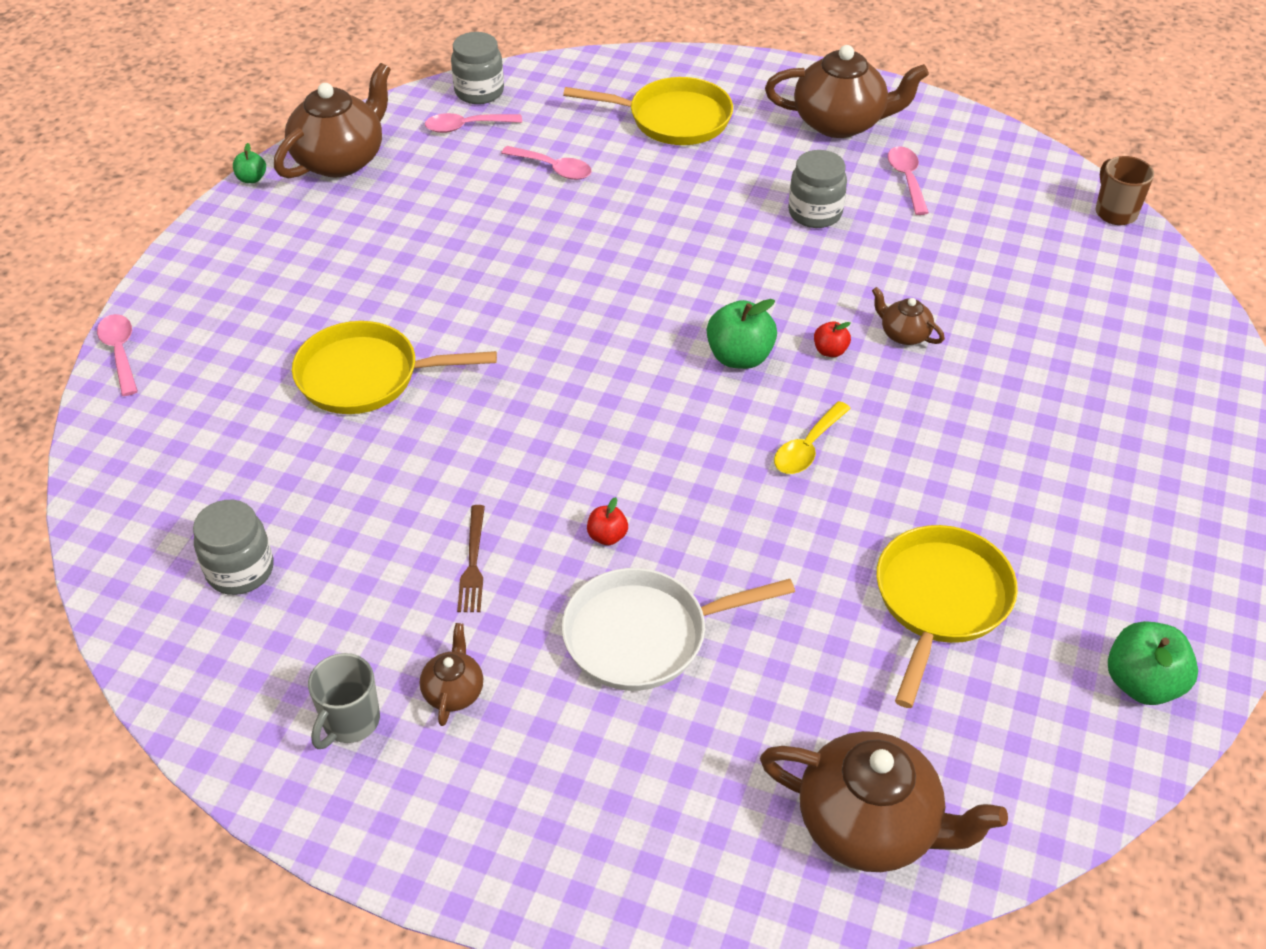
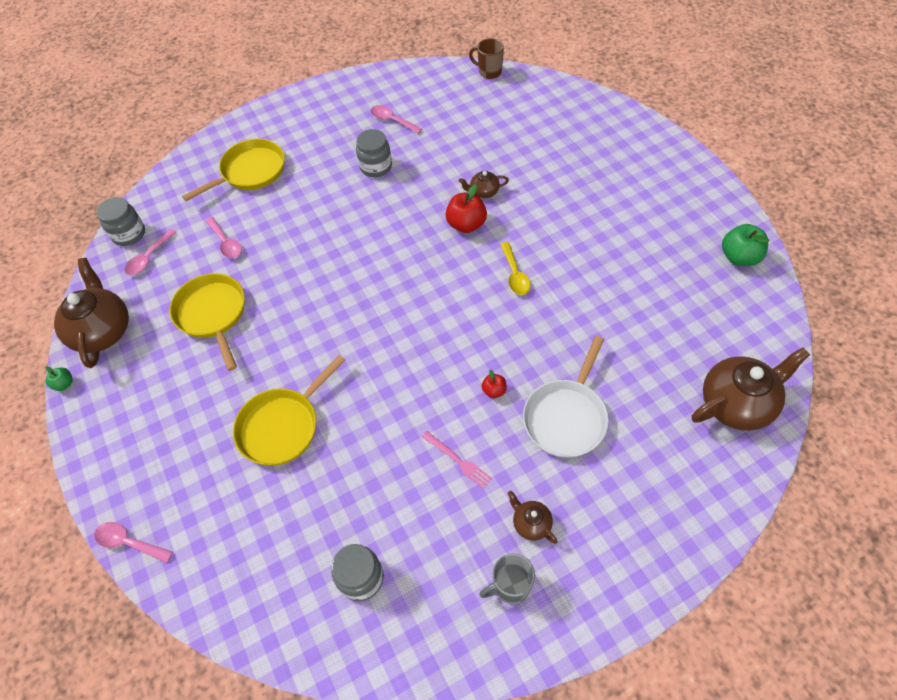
camera: 45 degrees left, 10 degrees up
grey mug [308,653,380,749] -> grey mug turned 90 degrees clockwise [479,553,535,604]
brown fork [457,505,485,612] -> pink fork [422,431,492,489]
pink spoon [501,146,592,180] -> pink spoon turned 75 degrees clockwise [205,217,242,258]
green apple [707,299,777,369] -> none
brown teapot [765,45,929,138] -> none
red apple [814,321,851,357] -> red apple [445,184,487,233], size x1.89
yellow pan [876,525,1018,708] -> yellow pan moved to [170,273,245,371]

